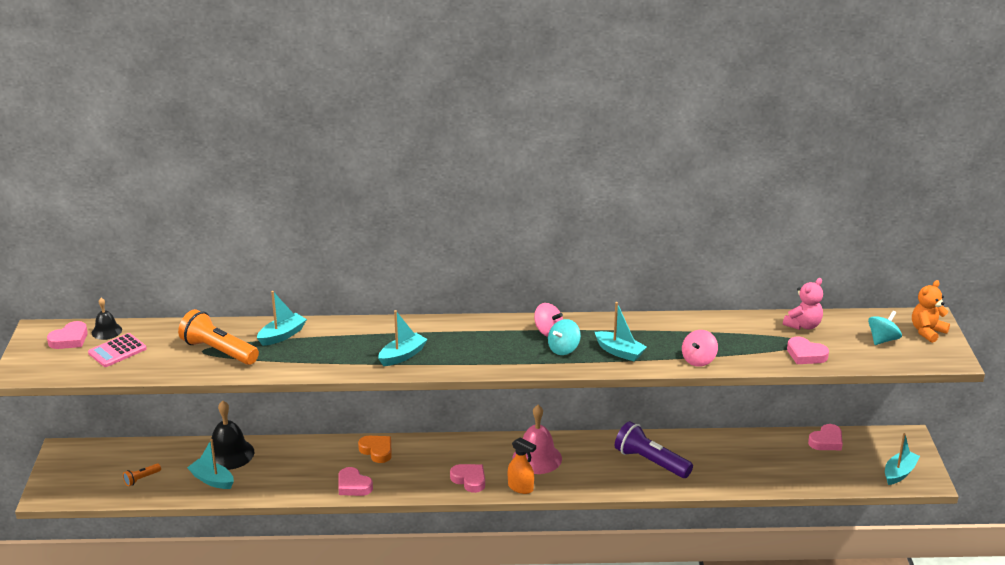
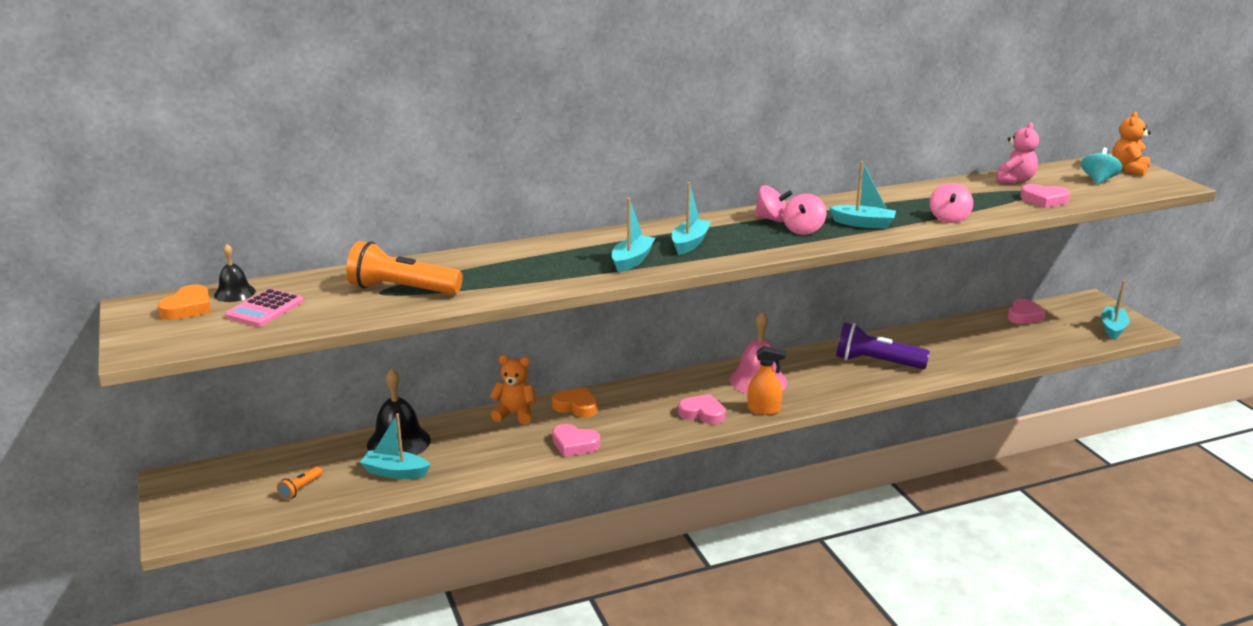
camera: 20 degrees left, 5 degrees down
pink heart [47,321,88,349] -> orange heart [158,284,211,320]
turquoise boat [257,291,307,346] -> turquoise boat moved to [672,182,712,255]
turquoise spinning top [548,319,581,355] -> pink spinning top [783,194,827,235]
none -> orange teddy bear [489,355,536,424]

